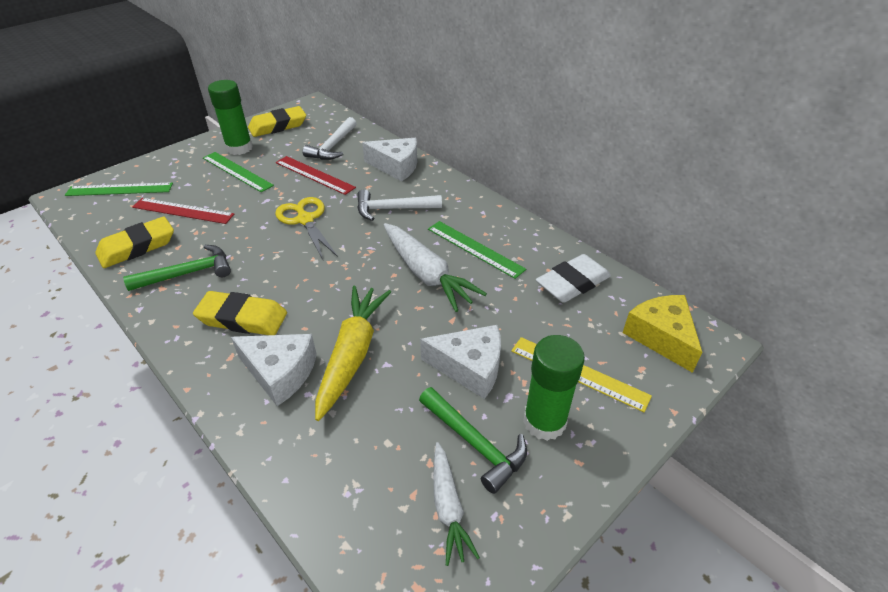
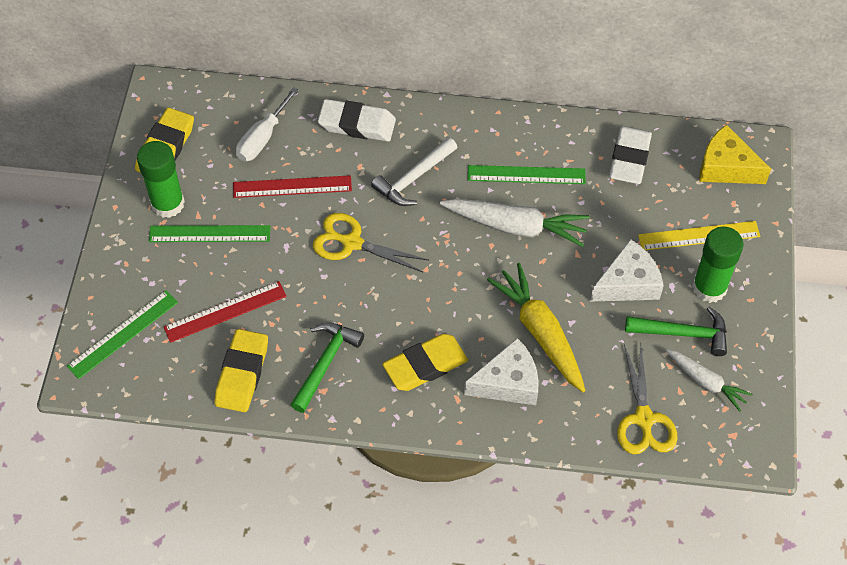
camera: 40 degrees left, 15 degrees up
white hammer [303,117,357,160] -> white screwdriver [236,87,299,161]
white cheese [362,138,417,182] -> white eraser [318,99,396,141]
none -> yellow scissors [617,344,678,454]

